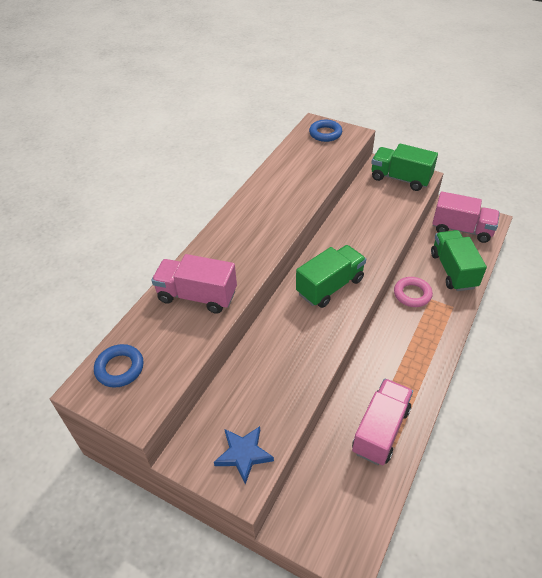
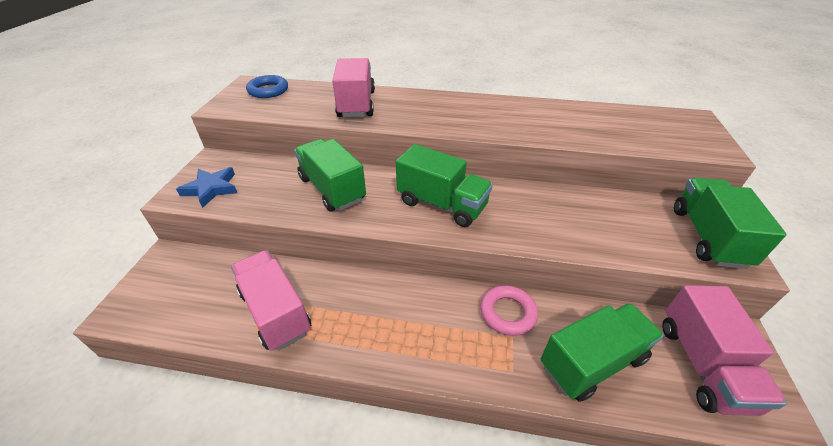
camera: 70 degrees right, 5 degrees down
blue ring [309,120,342,142] -> none
pink truck [352,379,413,465] -> pink truck turned 135 degrees counterclockwise [231,250,311,351]
none -> green truck [294,139,366,212]

